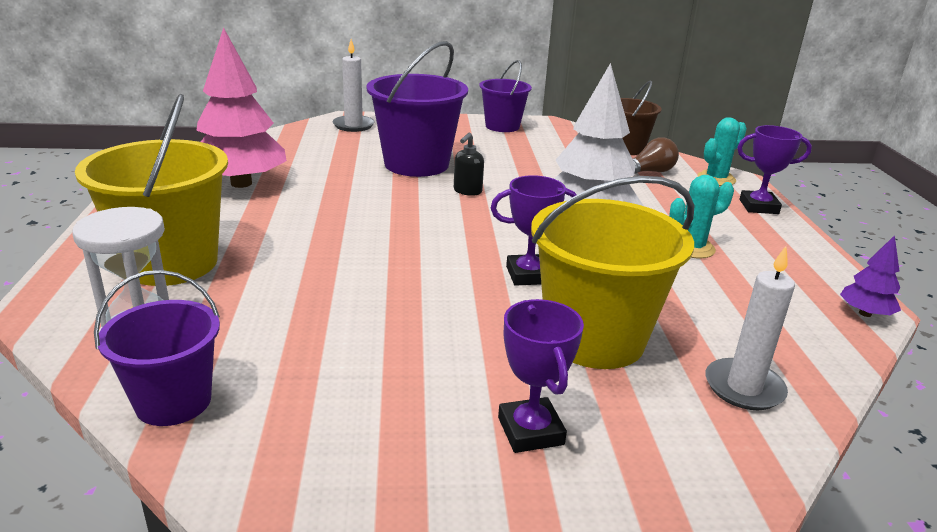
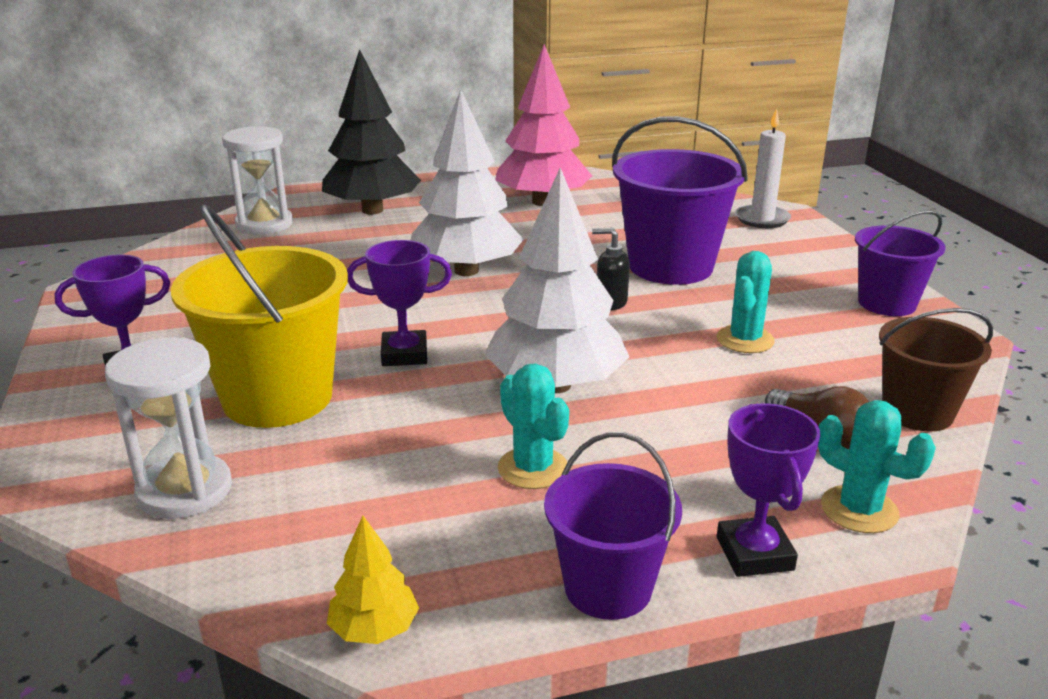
camera: 80 degrees right, 0 degrees up
yellow bucket [75,94,228,286] -> black tree [322,49,421,214]
purple bucket [94,270,220,426] -> purple bucket moved to [544,432,682,620]
purple trophy [491,175,577,286] -> purple trophy turned 75 degrees counterclockwise [347,240,452,366]
white candle [705,246,795,410] -> white hourglass [105,337,232,519]
purple tree [840,235,901,317] -> yellow tree [327,516,419,644]
none -> white tree [411,90,524,276]
none -> turquoise cactus [717,251,775,353]

